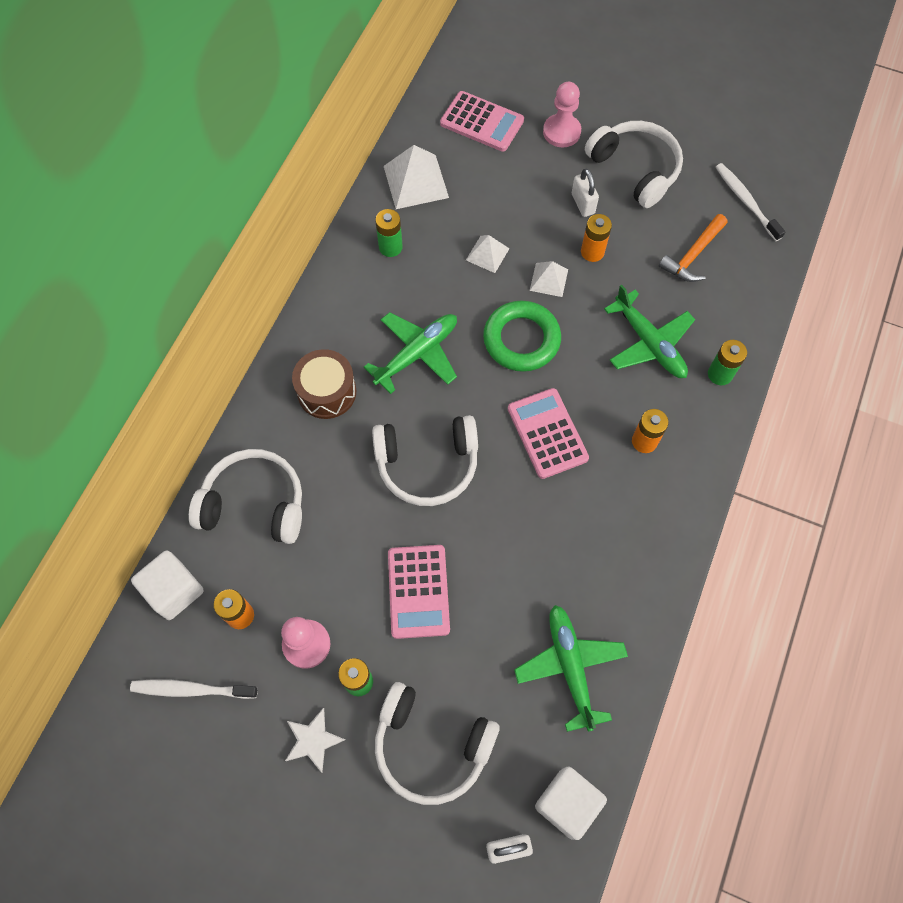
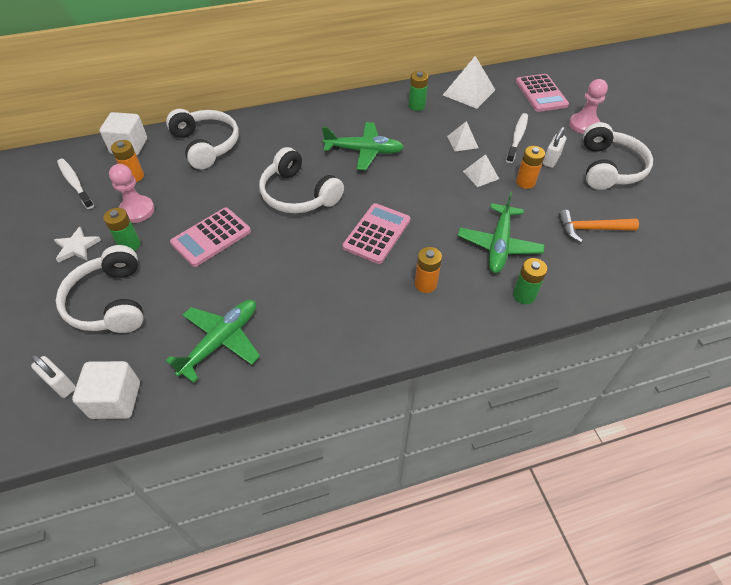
camera: 50 degrees right, 15 degrees down
brown drum [292,349,356,419] -> none
green ring [483,301,561,372] -> none
white toothbrush [716,163,785,241] -> white toothbrush moved to [506,113,528,163]

